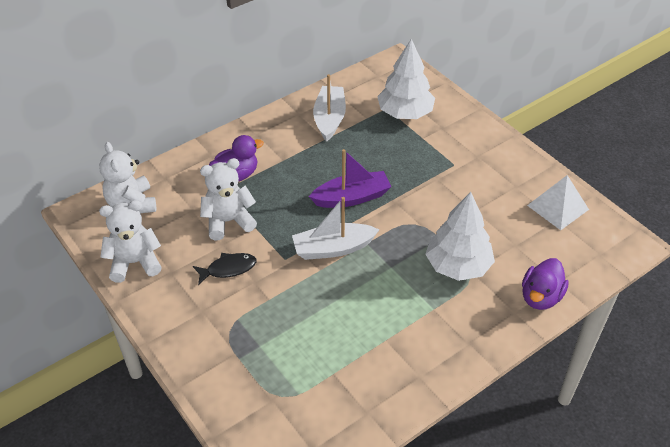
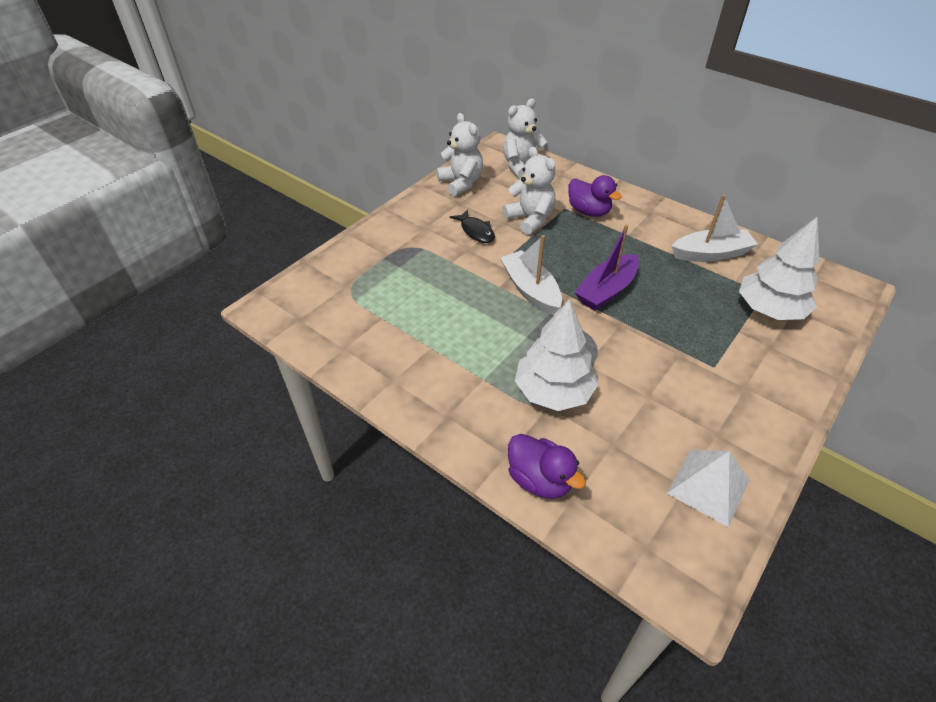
camera: 75 degrees right, 0 degrees up
purple boat [309,149,392,208] -> purple boat turned 75 degrees clockwise [575,225,639,311]
purple duck [522,258,569,310] -> purple duck turned 150 degrees counterclockwise [508,434,586,499]

